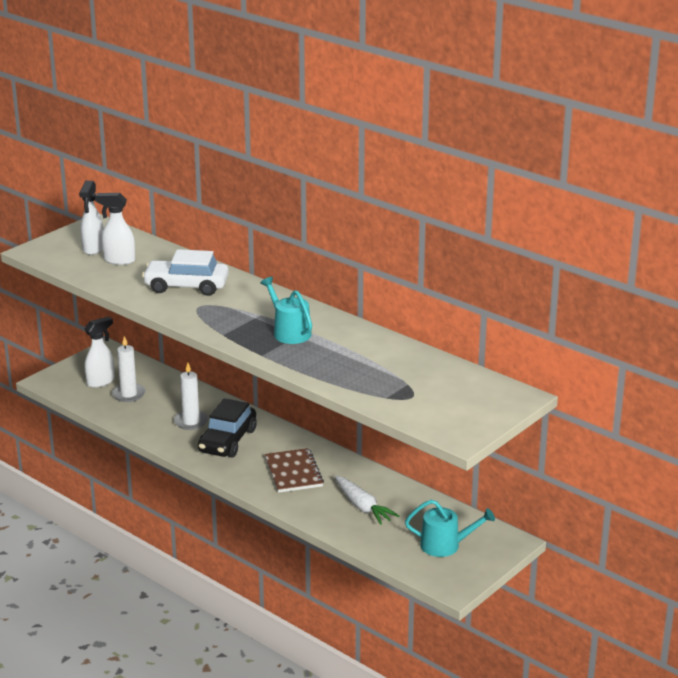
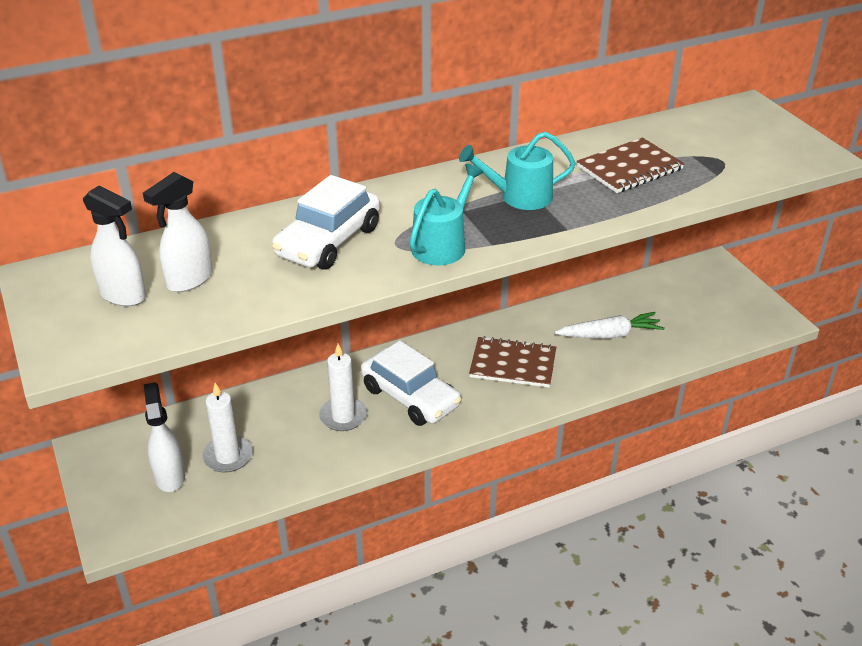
camera: 65 degrees left, 10 degrees up
black car [198,398,257,458] -> white car [361,341,462,426]
turquoise watering can [405,500,495,557] -> turquoise watering can moved to [410,164,484,265]
none -> brown notebook [577,138,685,193]

